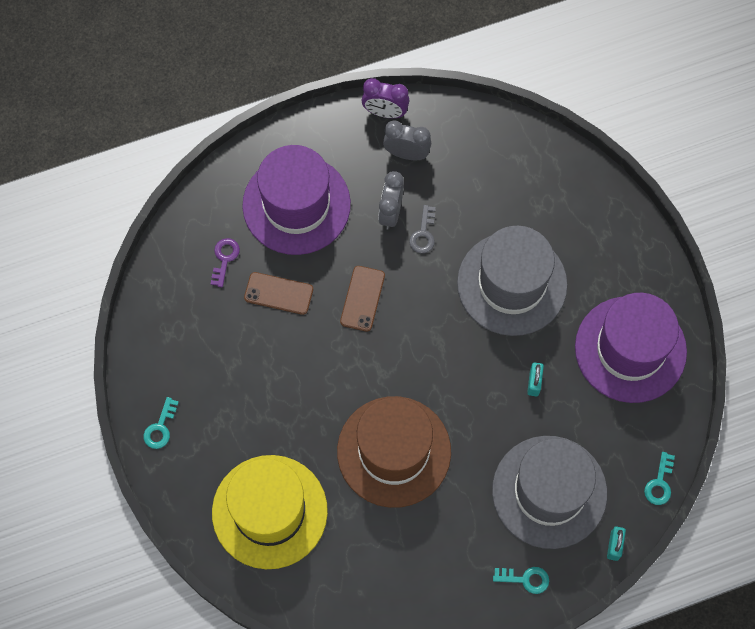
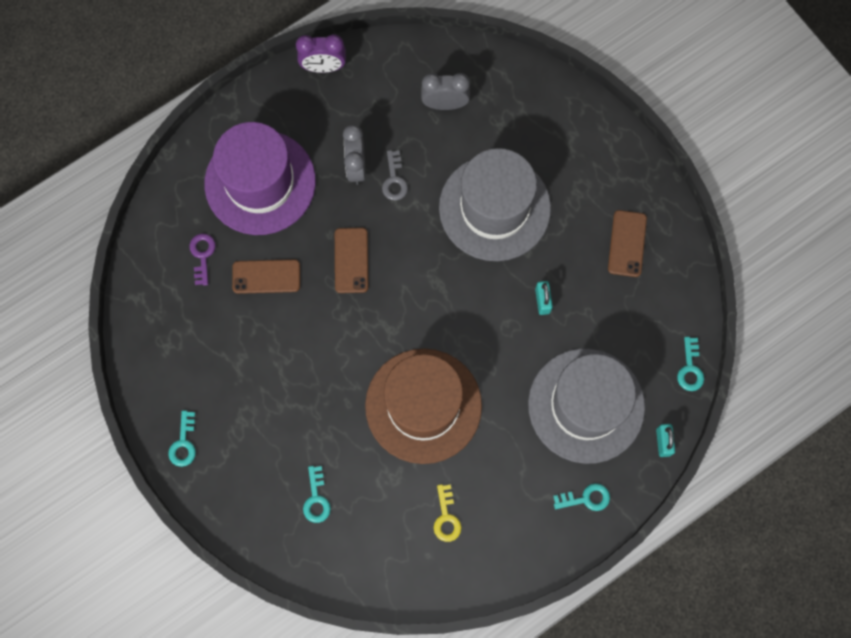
camera: 15 degrees left, 5 degrees up
yellow hat [212,455,328,569] -> turquoise key [303,466,331,523]
grey clock [383,120,432,160] -> grey clock moved to [421,73,470,110]
purple hat [575,293,687,403] -> brown phone [608,210,647,277]
none -> yellow key [434,484,461,542]

